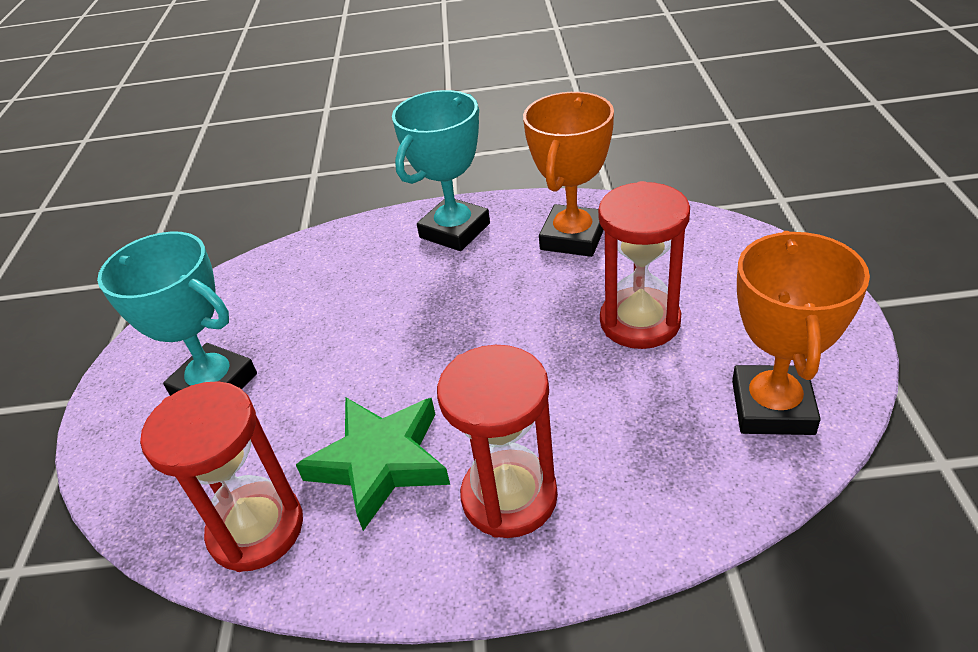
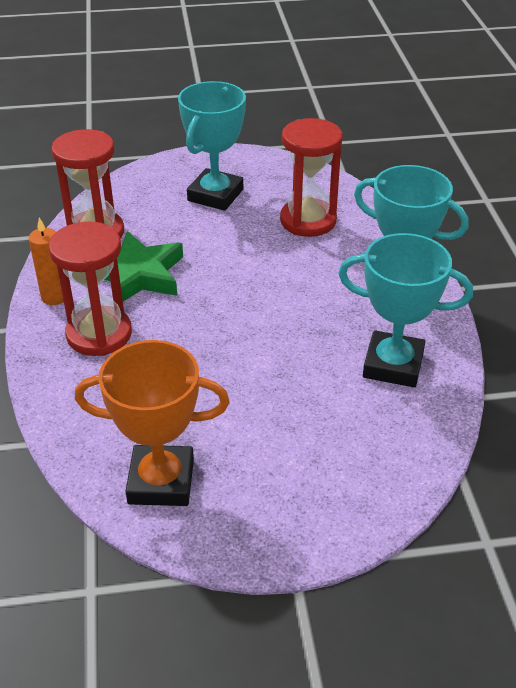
camera: 80 degrees right, 0 degrees up
orange trophy [523,92,614,257] -> turquoise trophy [338,233,473,388]
red hourglass [598,181,690,349] -> red hourglass moved to [280,118,343,237]
none -> orange candle [29,217,64,305]

